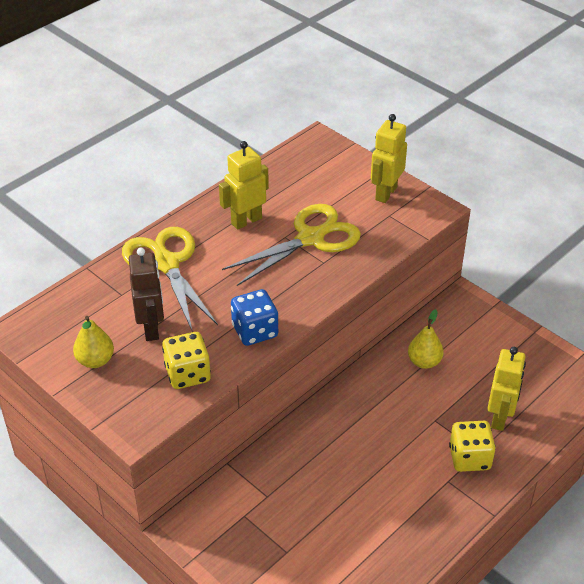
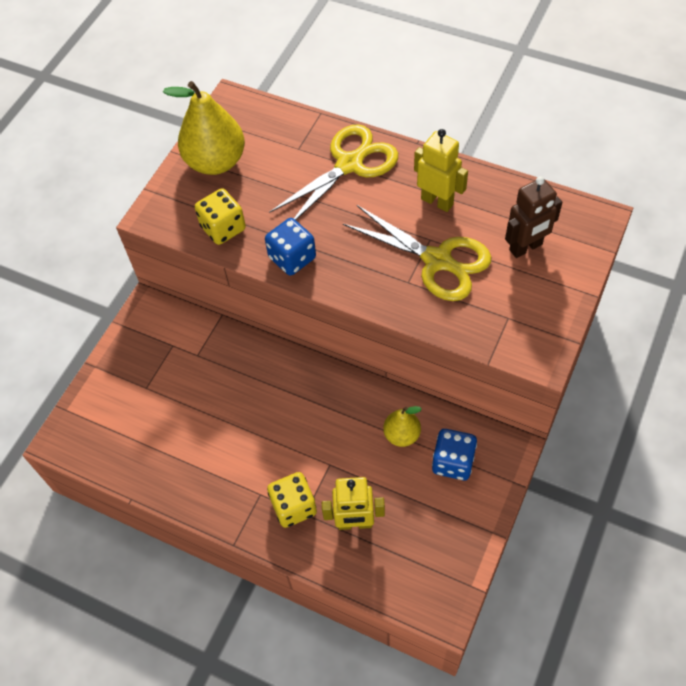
camera: 75 degrees right, 15 degrees up
yellow pear [73,316,114,368] -> yellow pear [163,81,245,175], size x1.85
brown robot [129,247,164,341] -> brown robot moved to [505,176,562,258]
yellow robot [371,114,407,203] -> none
none -> blue dice [432,429,477,480]

